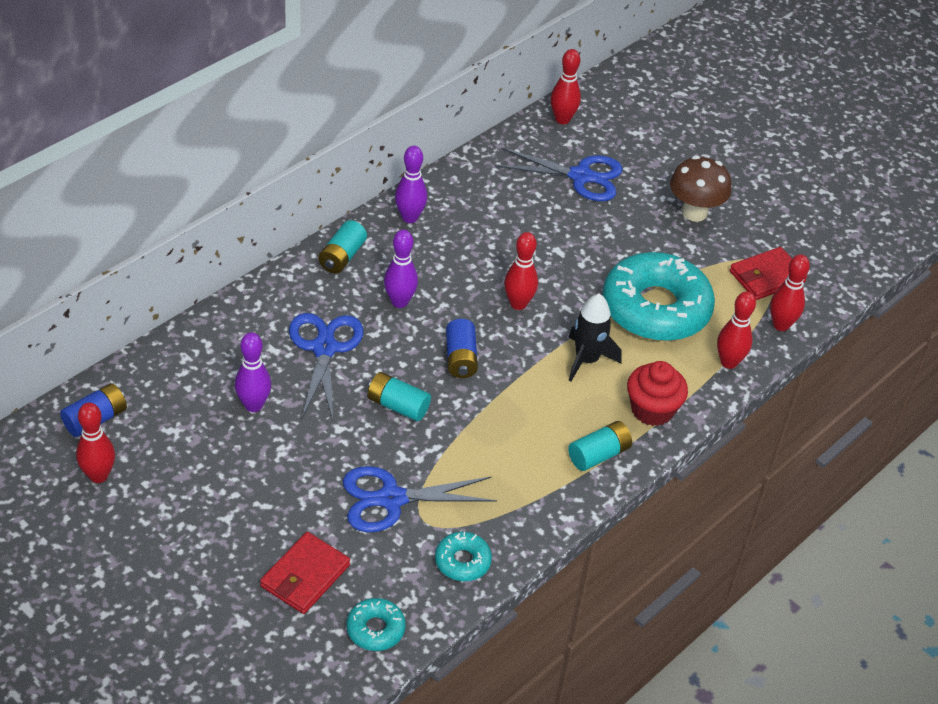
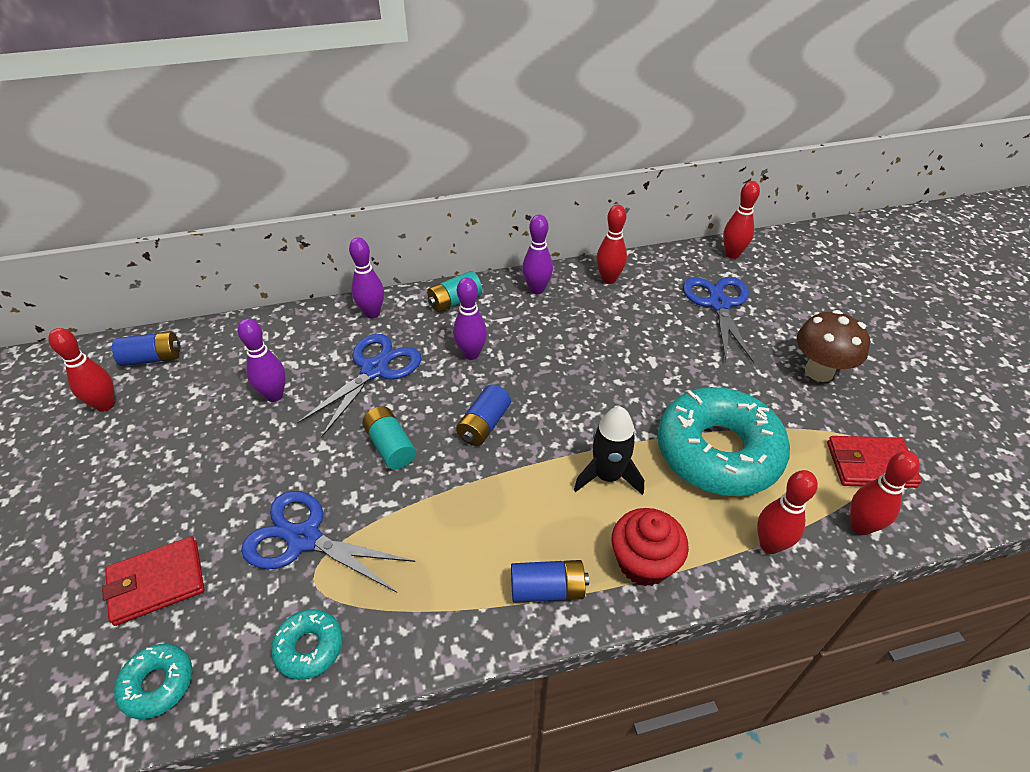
camera: 35 degrees right, 0 degrees up
blue scissors [495,147,623,201] -> blue scissors turned 135 degrees counterclockwise [683,277,755,363]
red bowling pin [504,232,538,310] -> red bowling pin moved to [596,205,627,284]
turquoise battery [568,421,632,471] -> blue battery [511,560,589,603]
none -> purple bowling pin [349,237,384,318]

